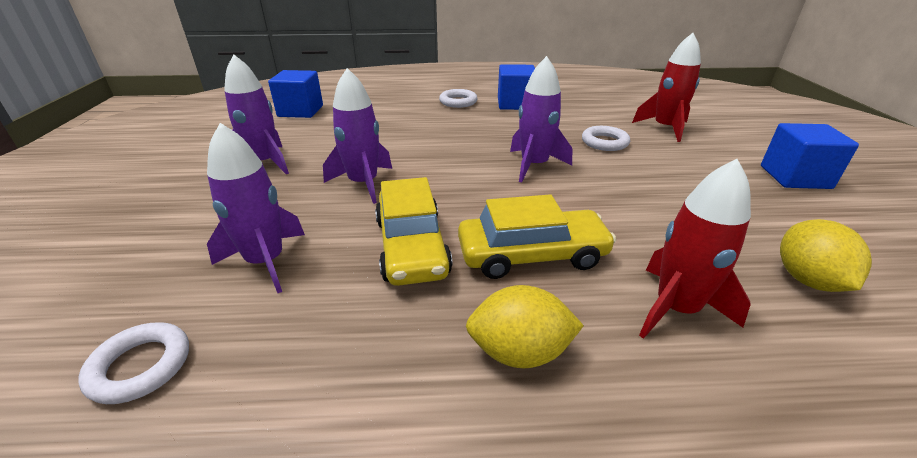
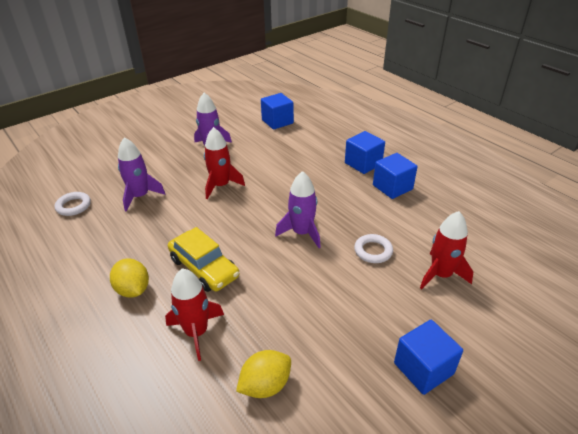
camera: 55 degrees right, 5 degrees up
purple rocket [323,68,392,204] -> red rocket [204,127,245,199]
yellow car [375,177,453,286] -> none
white ring [439,89,478,108] -> blue cube [345,131,385,174]

